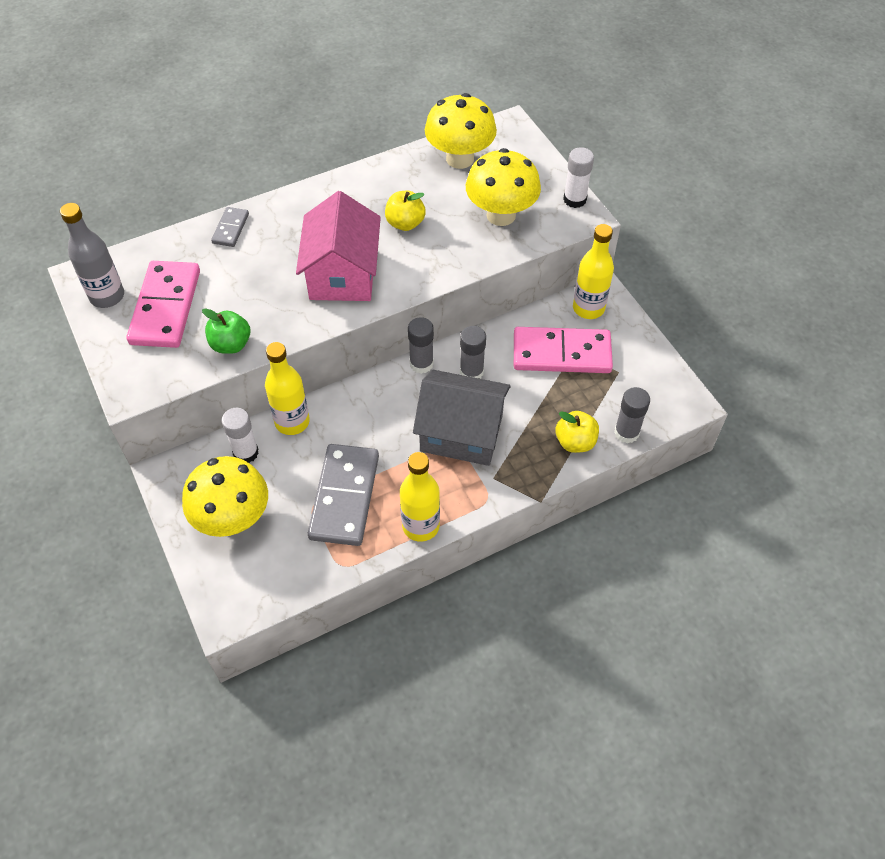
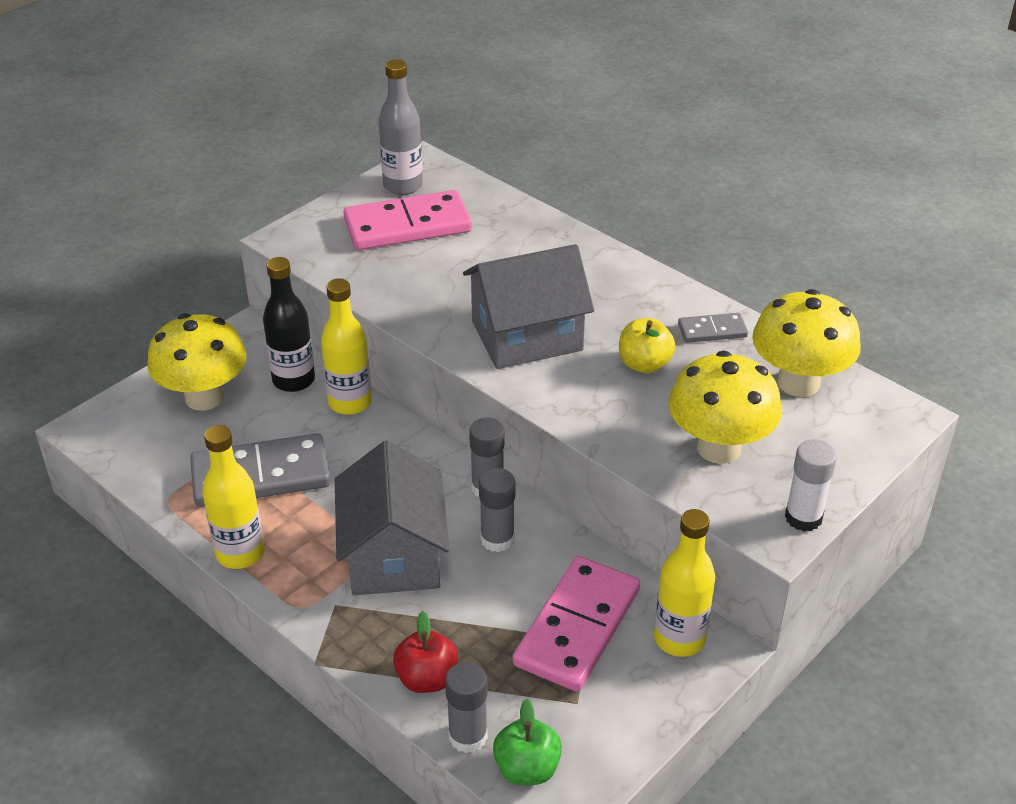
camera: 70 degrees right, 15 degrees down
green apple [202,308,250,354] -> green apple moved to [493,699,562,785]
grey domino [211,207,249,247] -> grey domino moved to [678,313,748,343]
white glue stick [221,408,259,463] -> black bottle [263,257,315,392]
pink house [296,191,381,301] -> grey house [463,244,594,369]
pink domino [514,327,613,373] -> pink domino turned 45 degrees clockwise [513,556,640,692]
yellow apple [556,411,599,453] -> red apple [393,611,458,693]

